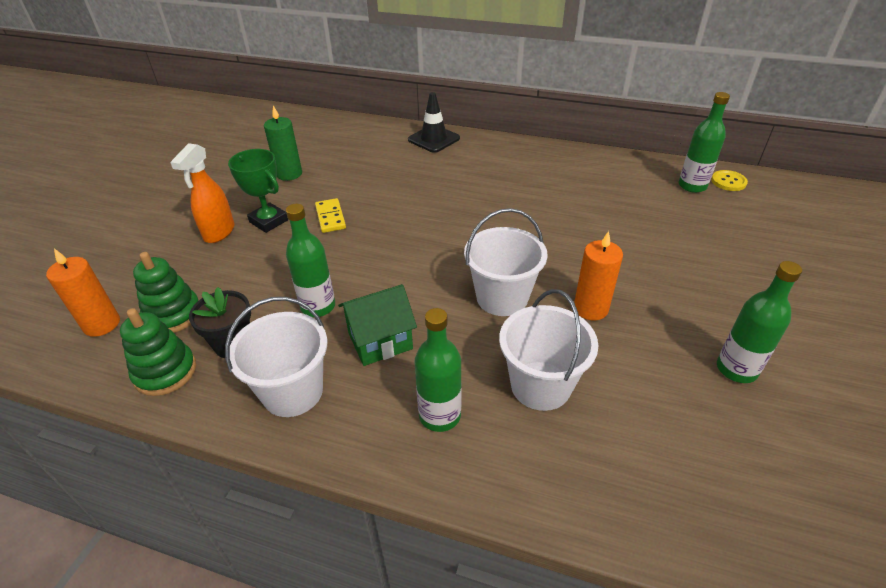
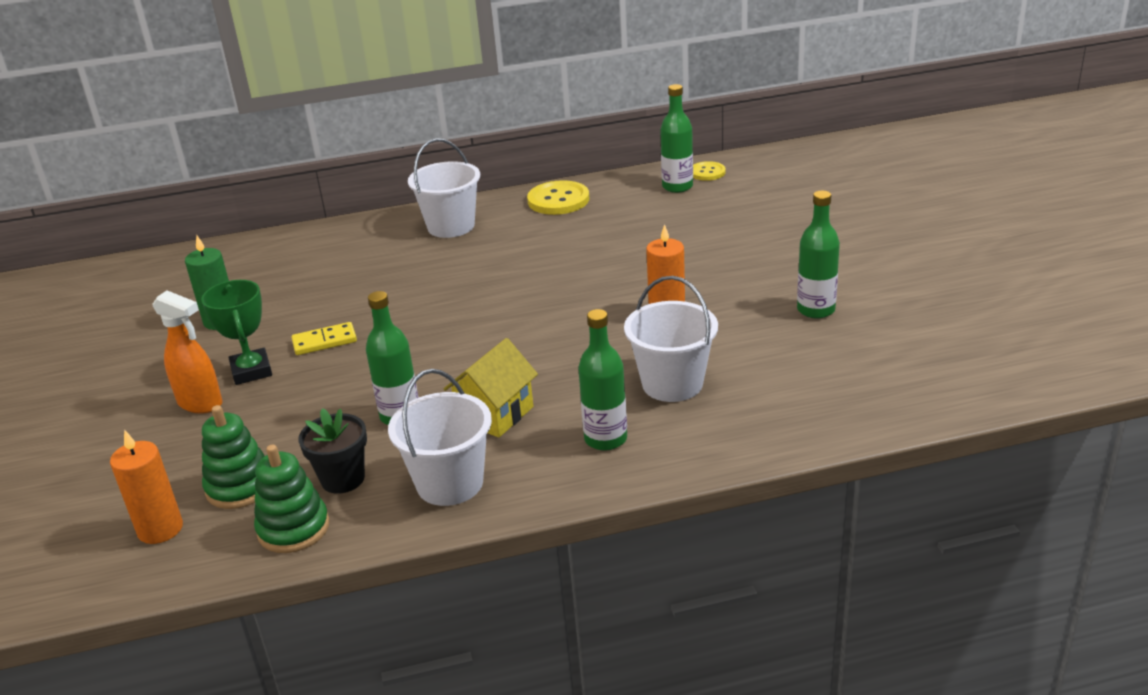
camera: 30 degrees left, 10 degrees down
orange spray bottle [170,143,234,243] -> orange spray bottle turned 45 degrees counterclockwise [152,291,222,414]
green trophy [228,149,288,233] -> green trophy turned 60 degrees clockwise [201,280,272,385]
yellow domino [315,198,346,233] -> yellow domino turned 60 degrees counterclockwise [291,322,357,355]
green house [338,284,417,366] -> yellow house [444,338,538,437]
black traffic cone [408,92,460,153] -> none
white bucket [464,208,548,316] -> white bucket moved to [408,138,480,238]
none -> yellow button [527,180,589,215]

